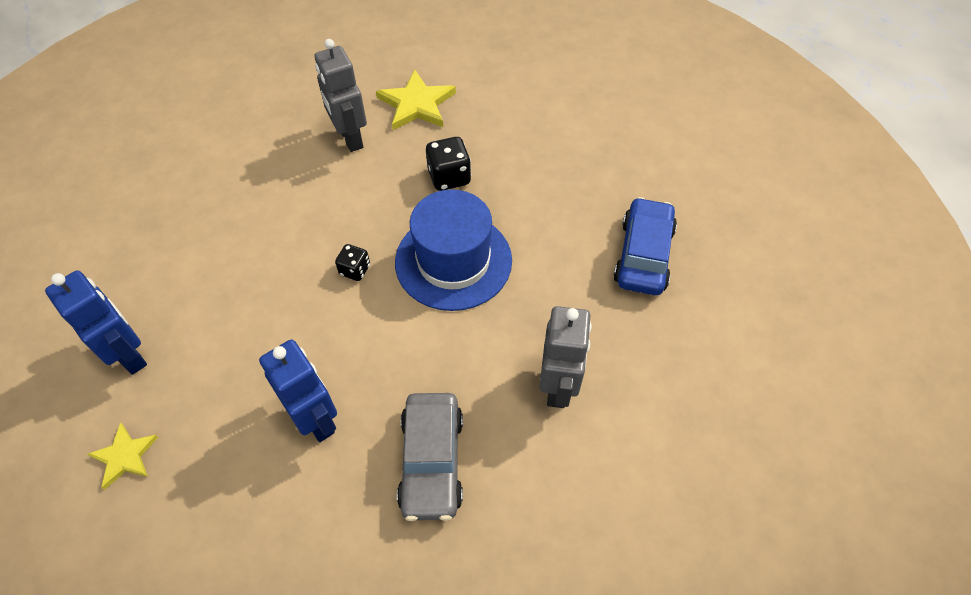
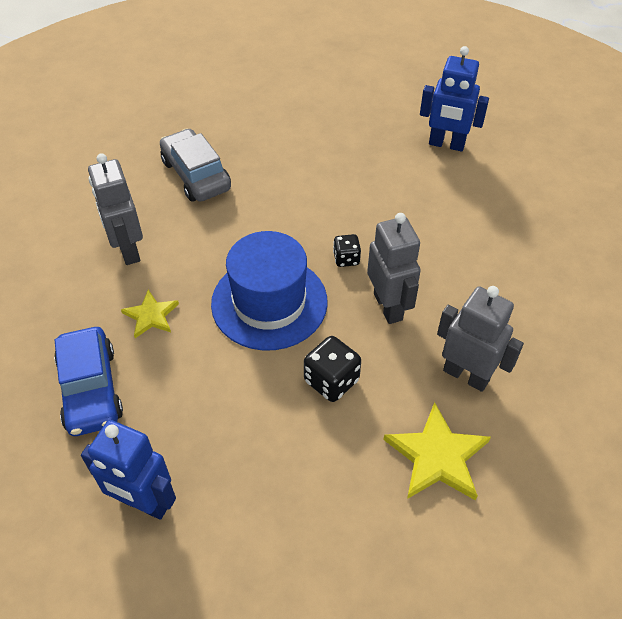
camera: 150 degrees right, 5 degrees down
yellow star [87,423,158,490] -> yellow star moved to [121,290,179,338]
blue robot [259,340,337,442] -> blue robot moved to [81,420,176,520]
none -> grey robot [367,213,421,324]

